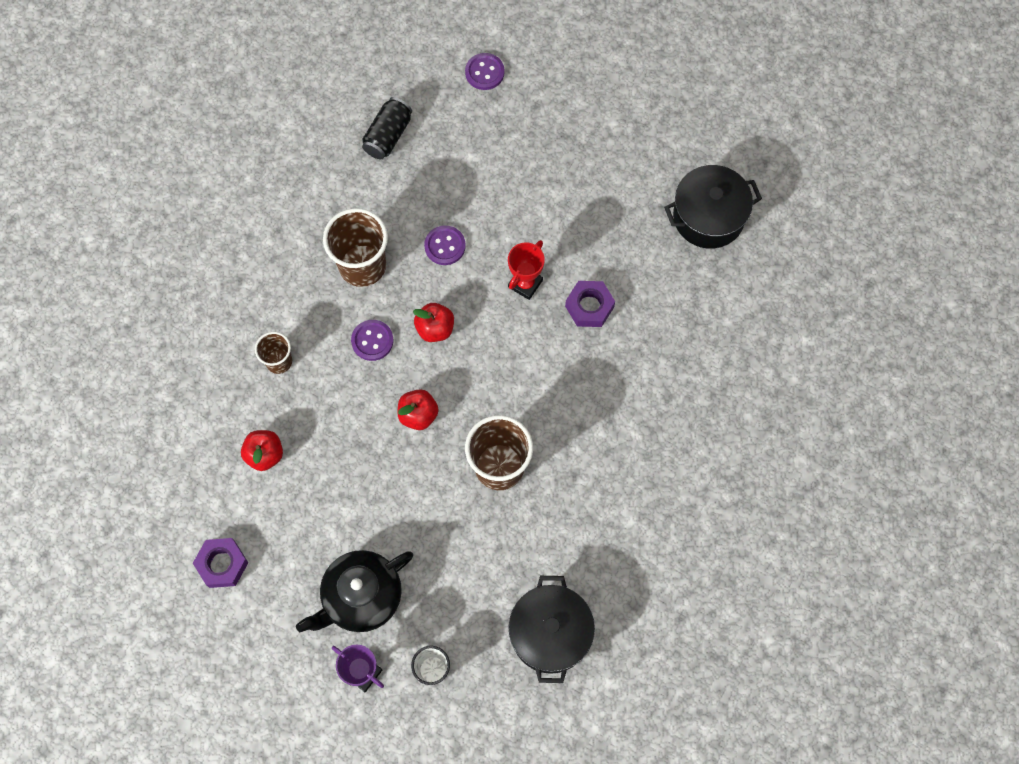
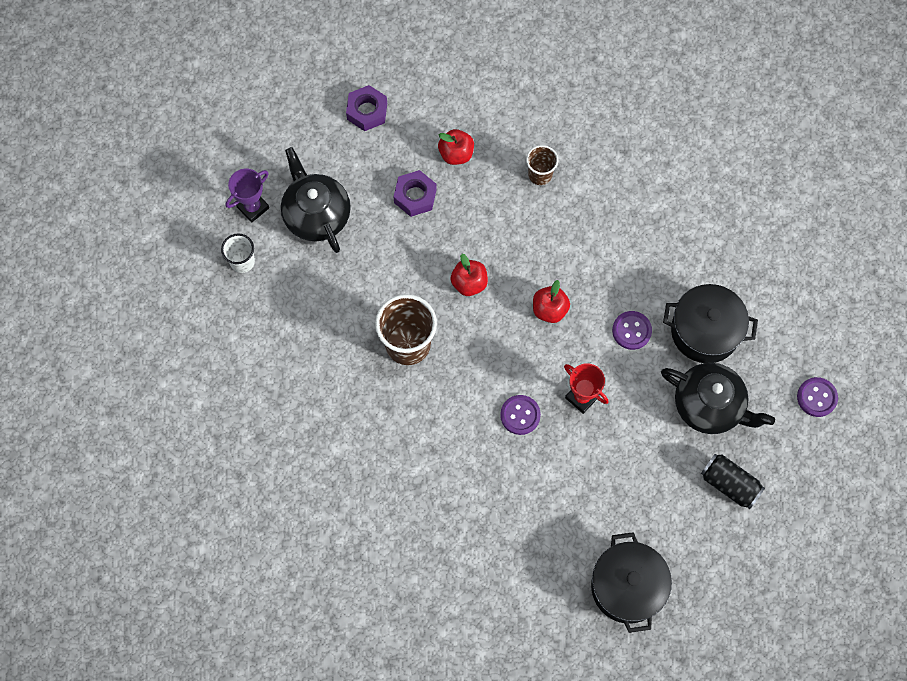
camera: 100 degrees right, 0 degrees up
brown cup [323,208,388,287] -> none
purple button [351,320,393,361] -> purple button moved to [500,395,541,435]
black can [362,97,412,159] -> black can moved to [701,454,765,509]
black pot [508,576,595,683] -> black pot moved to [663,284,758,363]
purple nut [565,281,615,327] -> purple nut moved to [394,170,437,217]
none -> black teapot [661,363,775,434]

